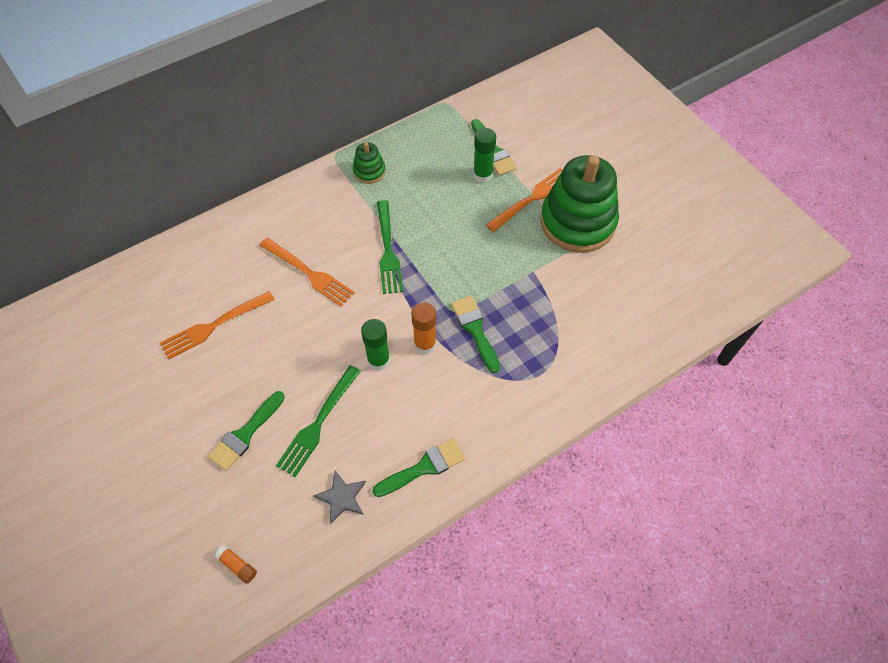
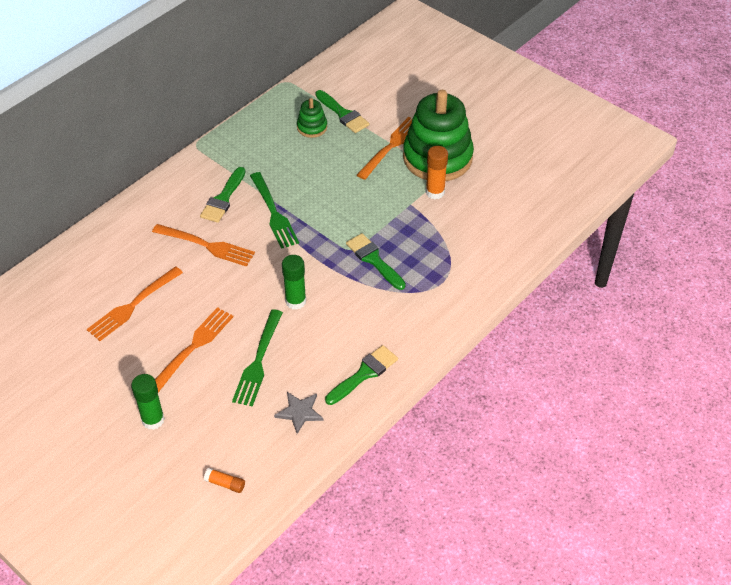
camera: 15 degrees left, 10 degrees down
green brush [208,391,285,471] -> green brush moved to [200,167,246,223]
green stacking toy [353,142,386,184] -> green stacking toy moved to [297,98,327,138]
orange glue stick [411,302,436,354] -> orange glue stick moved to [426,146,448,199]
green glue stick [473,128,496,183] -> green glue stick moved to [131,374,165,430]
none -> orange fork [155,307,234,392]

